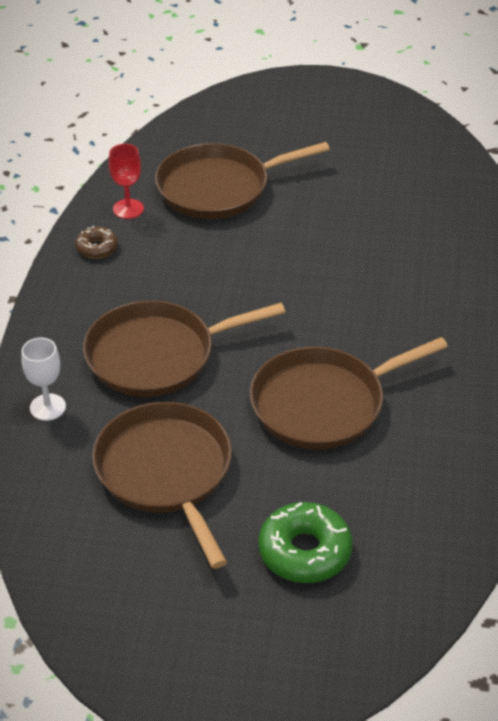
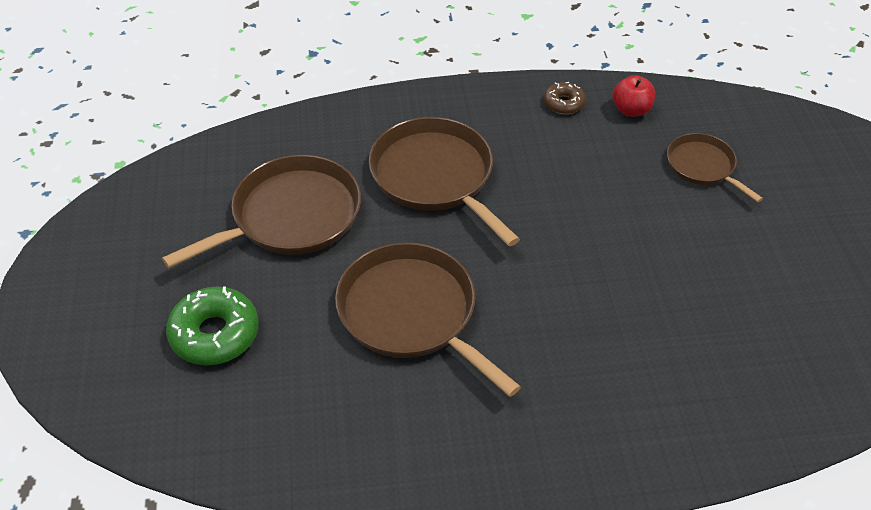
camera: 75 degrees right, 5 degrees up
white goblet [21,338,66,421] -> none
red goblet [109,144,144,219] -> red apple [613,75,655,117]
brown pan [155,142,330,219] -> brown pan [667,133,763,202], size x0.56

